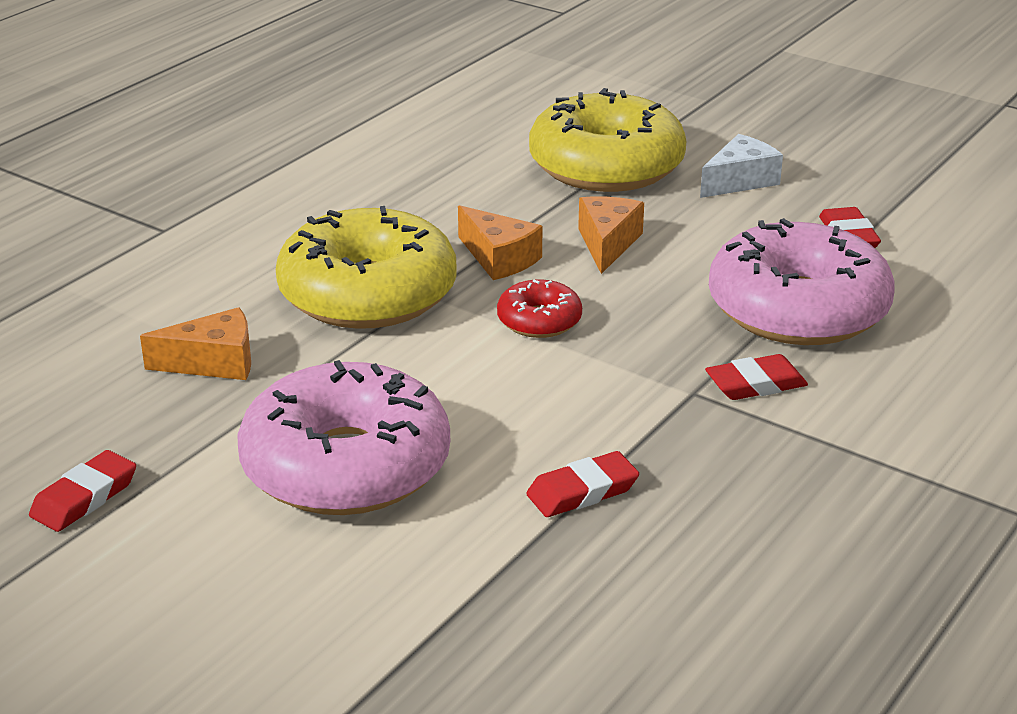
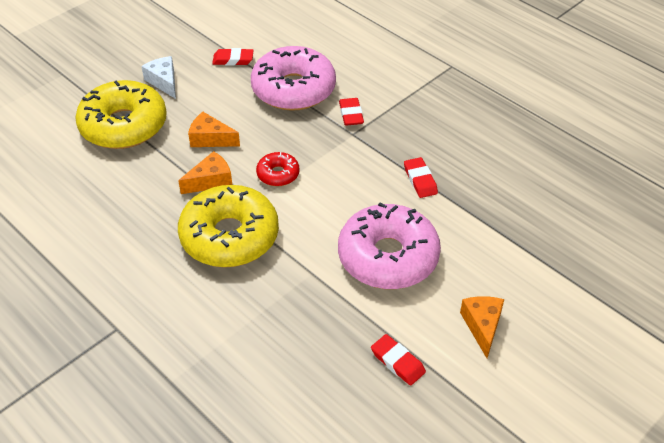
camera: 80 degrees left, 15 degrees up
orange cheese [140,307,251,380] -> orange cheese moved to [460,296,504,358]

